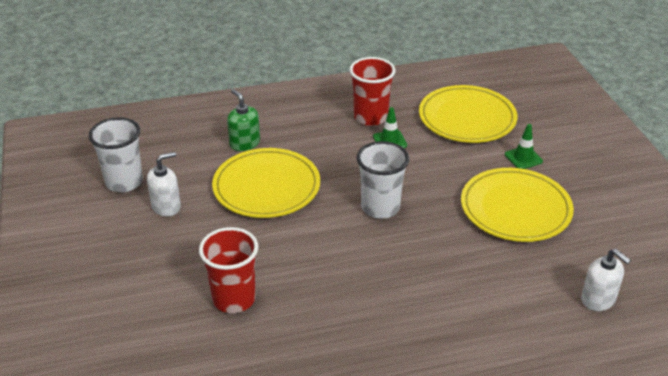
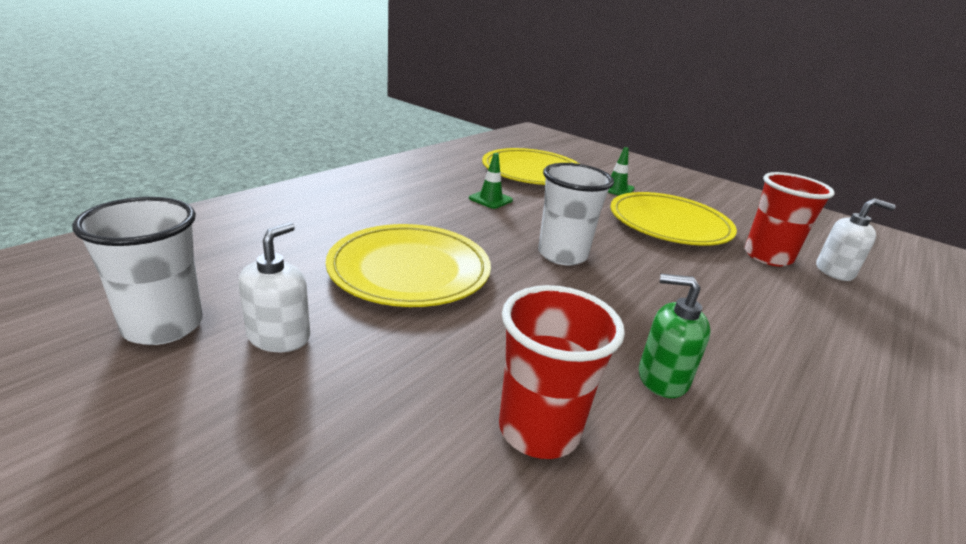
camera: 40 degrees left, 10 degrees down
green soap dispenser [227,89,260,151] -> green soap dispenser moved to [639,274,711,398]
red cup [349,57,396,126] -> red cup moved to [745,172,835,266]

